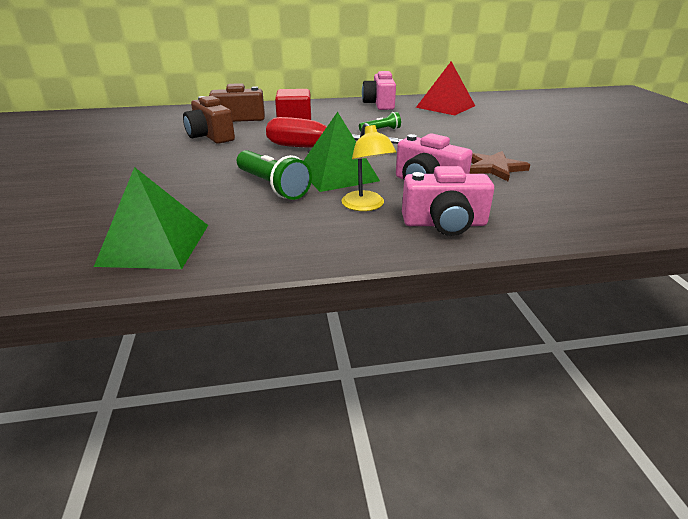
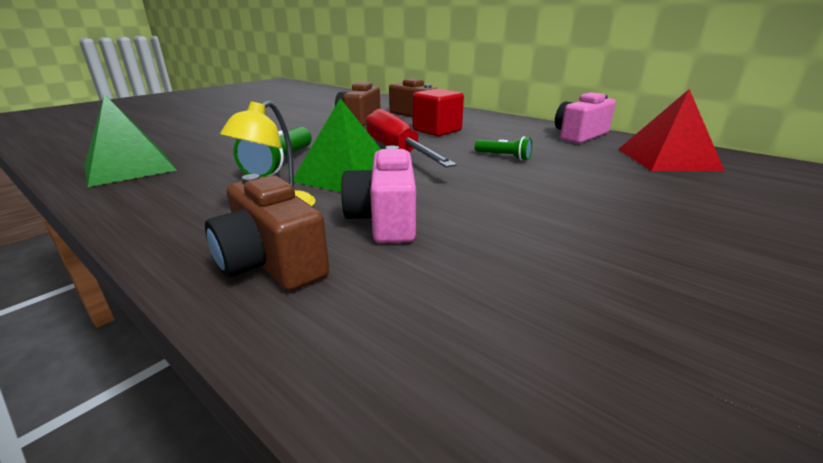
camera: 50 degrees right, 5 degrees down
pink camera [402,166,494,236] -> brown camera [205,174,329,291]
brown star [469,151,530,181] -> none

